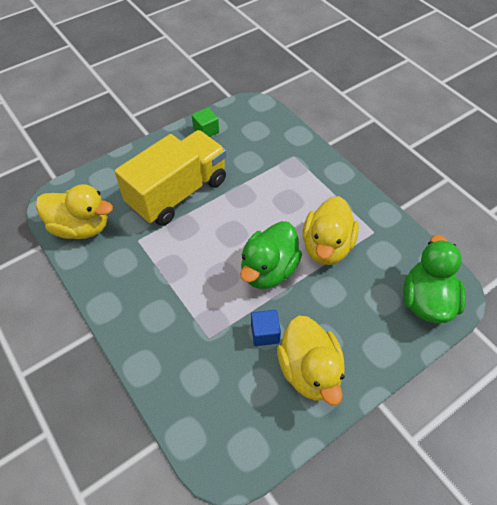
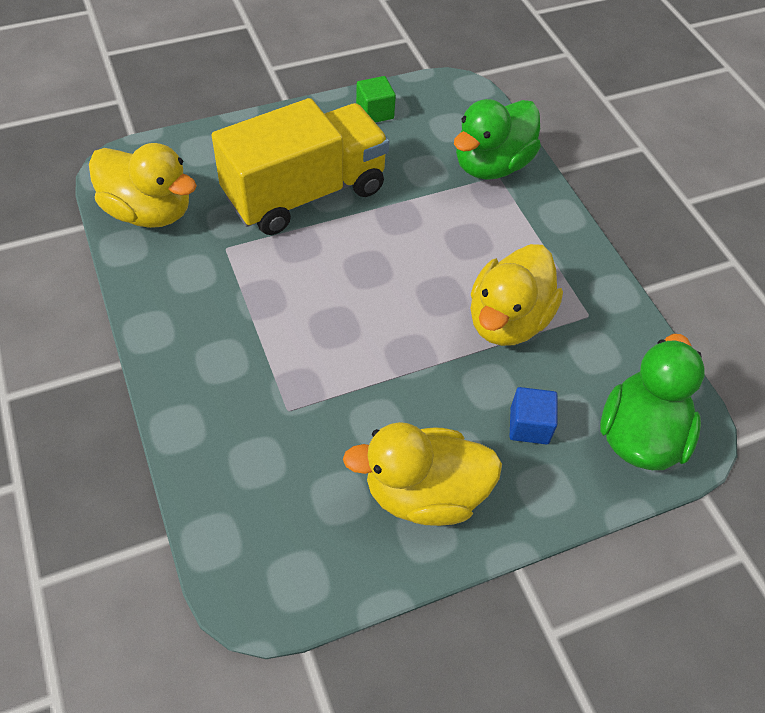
camera: 10 degrees right, 0 degrees up
green duck [240,221,302,289] -> green duck moved to [454,99,541,180]
blue cube [251,310,281,346] -> blue cube moved to [509,387,557,445]
yellow duck [277,316,345,405] -> yellow duck turned 90 degrees clockwise [343,422,502,526]

